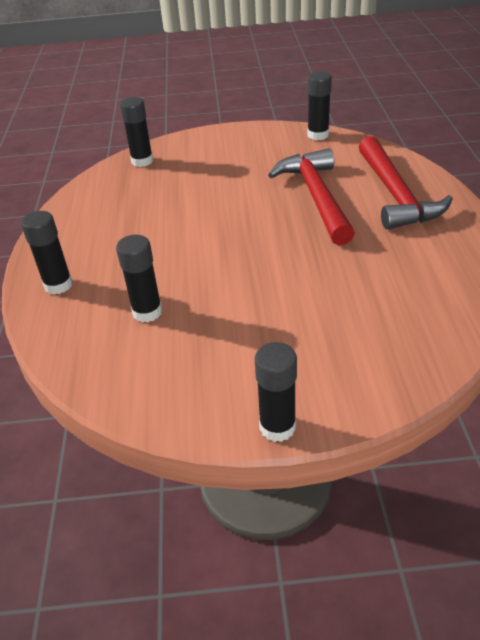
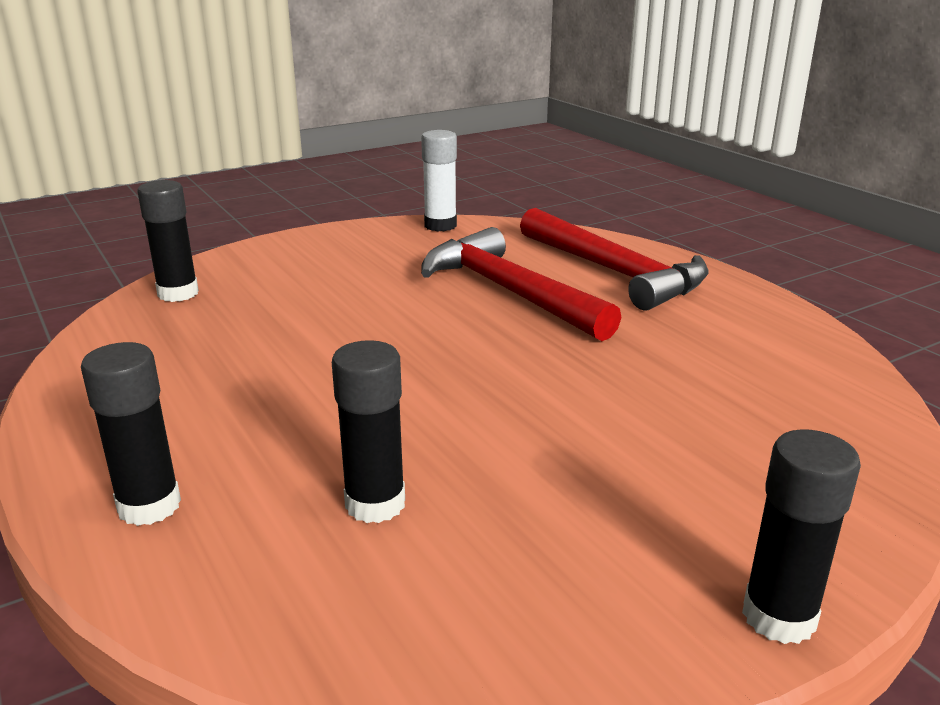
camera: 30 degrees left, 15 degrees down
black glue stick [308,71,332,140] -> white glue stick [421,130,457,231]

